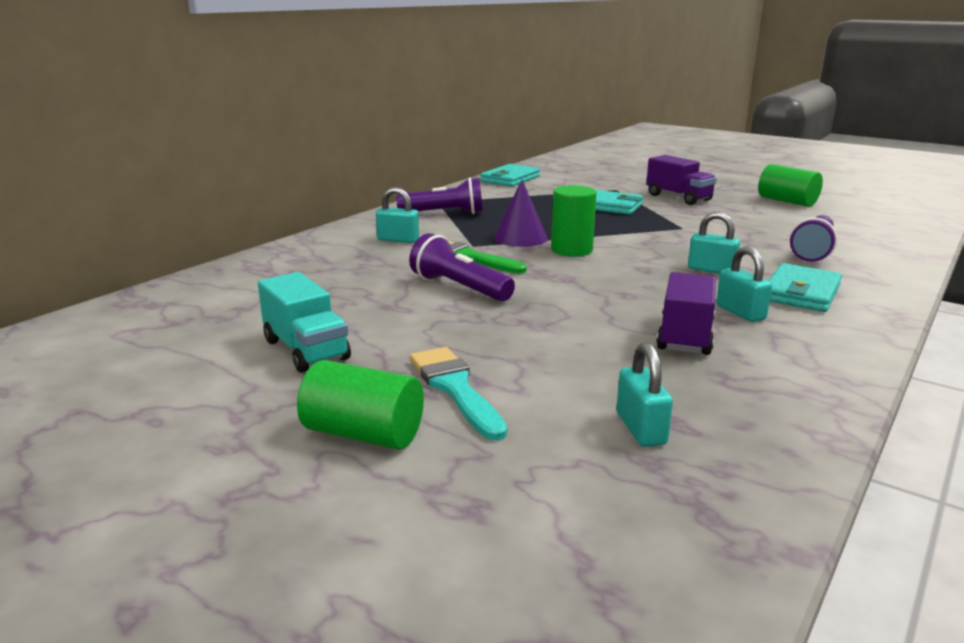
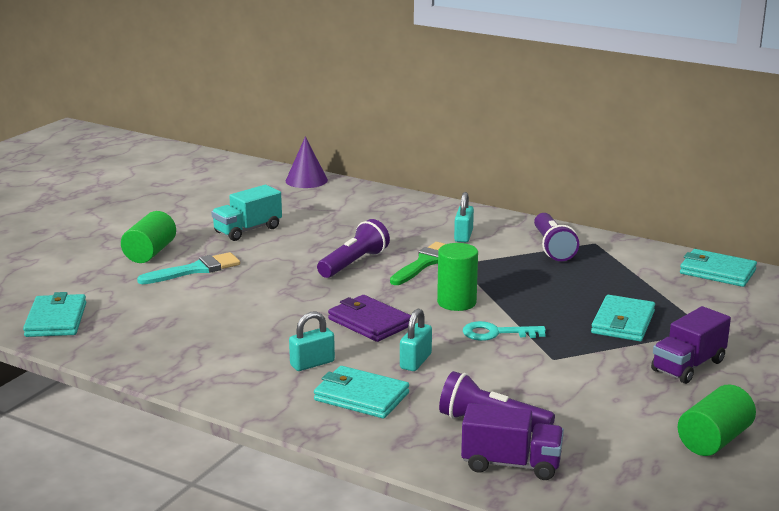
camera: 85 degrees right, 0 degrees up
purple cone [494,180,548,247] -> purple cone moved to [286,136,328,188]
turquoise padlock [616,342,673,447] -> none
purple truck [656,272,716,355] -> purple truck moved to [461,403,564,480]
none -> turquoise wallet [23,292,86,337]
none -> purple wallet [328,295,411,342]
none -> turquoise key [463,321,546,341]

